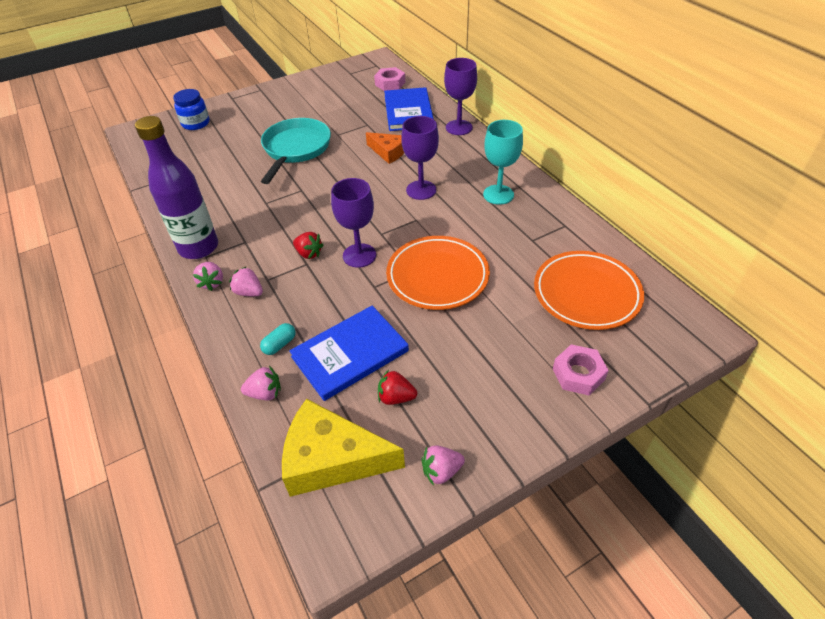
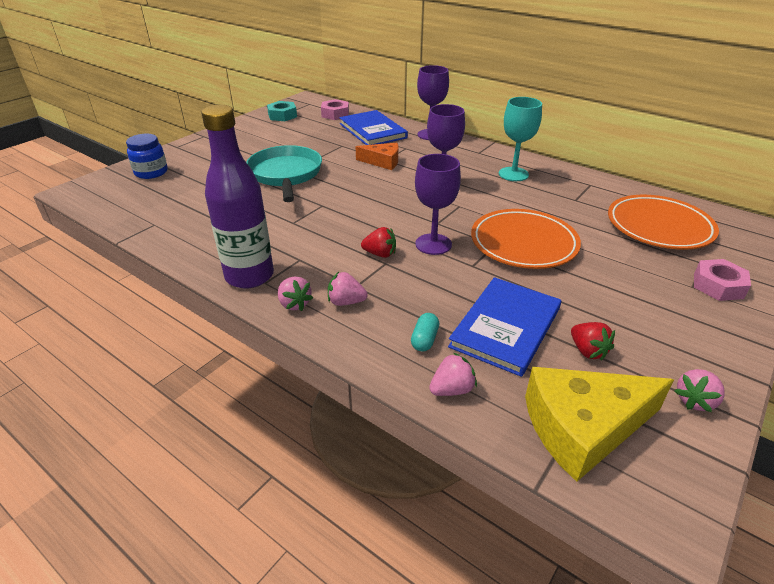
camera: 25 degrees left, 10 degrees down
red strawberry [378,370,417,405] -> red strawberry turned 105 degrees counterclockwise [571,322,615,361]
none -> turquoise nut [267,101,297,121]

